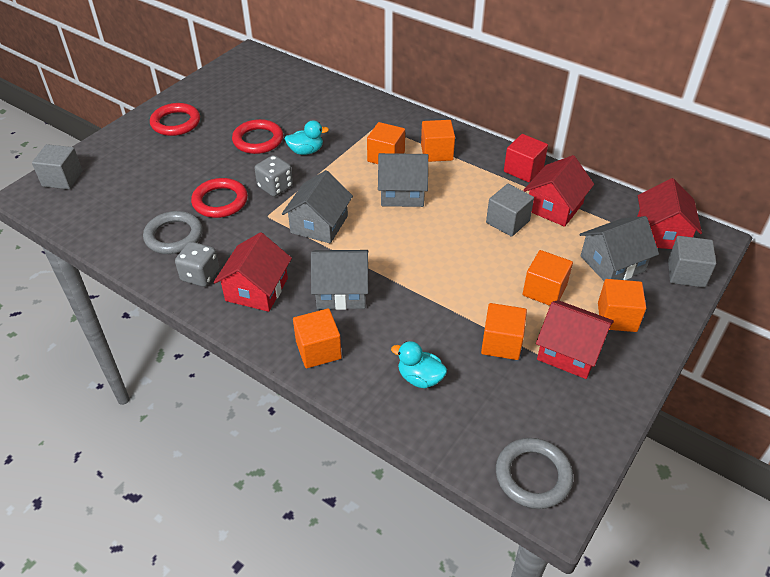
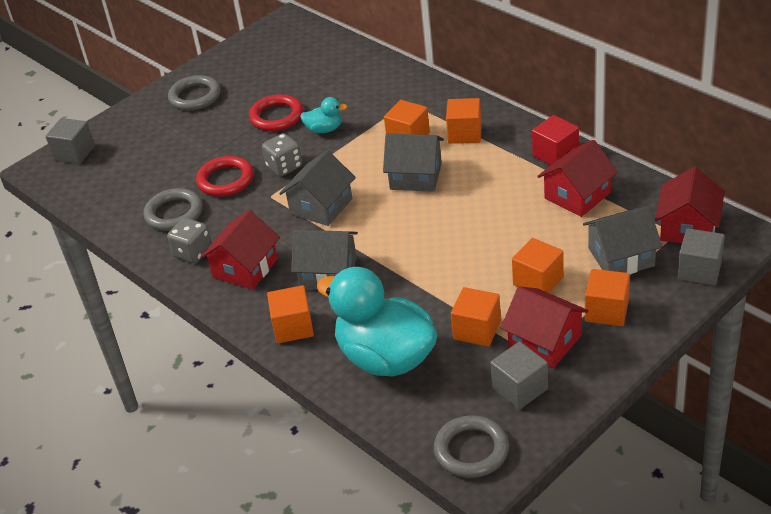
camera: 15 degrees right, 5 degrees down
red ring [150,103,200,136] -> grey ring [168,75,221,111]
turquoise duck [391,341,447,388] -> turquoise duck [317,267,437,377], size x2.27
grey cube [486,184,534,237] -> grey cube moved to [490,342,548,410]

